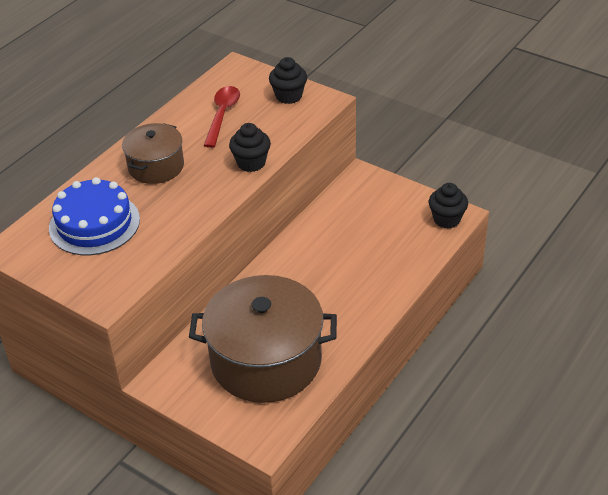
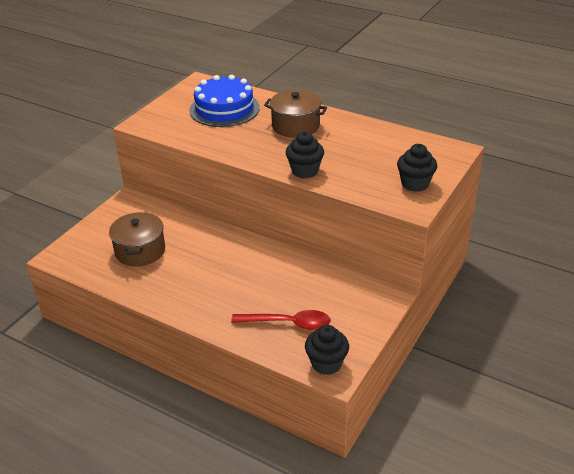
camera: 85 degrees right, 5 degrees down
brown pot [189,275,337,403] -> brown pot [109,212,165,267], size x0.55
red spoon [204,86,240,148] -> red spoon moved to [231,310,331,330]

